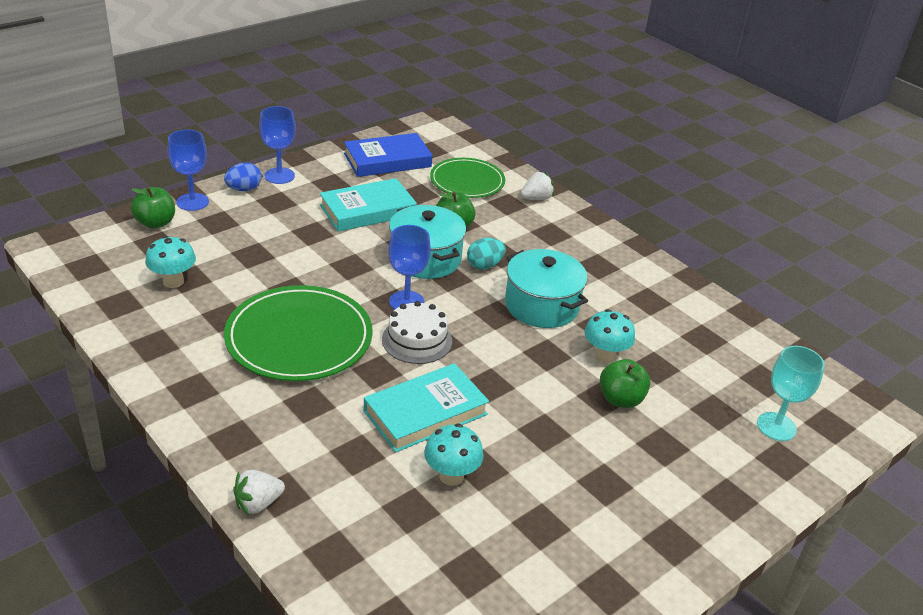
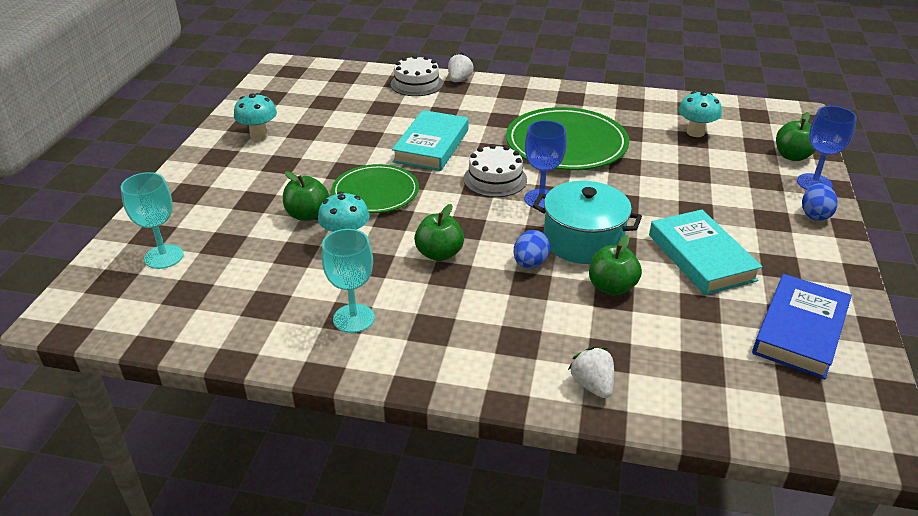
camera: 145 degrees right, 0 degrees up
blue goblet [259,106,296,184] -> none
turquoise book [320,178,417,232] -> turquoise book turned 45 degrees counterclockwise [649,210,763,295]
turquoise mushroom [424,423,484,486] -> turquoise mushroom moved to [234,93,277,140]
green plate [430,158,505,198] -> green plate moved to [331,164,419,213]
turquoise egg [467,238,506,270] -> blue egg [514,230,550,268]
turquoise pot [505,249,588,328] -> green apple [414,204,464,261]
white strawberry [521,171,554,200] -> white strawberry turned 135 degrees clockwise [568,347,614,398]
none -> turquoise goblet [322,229,375,333]
none -> white cake [390,55,443,96]

